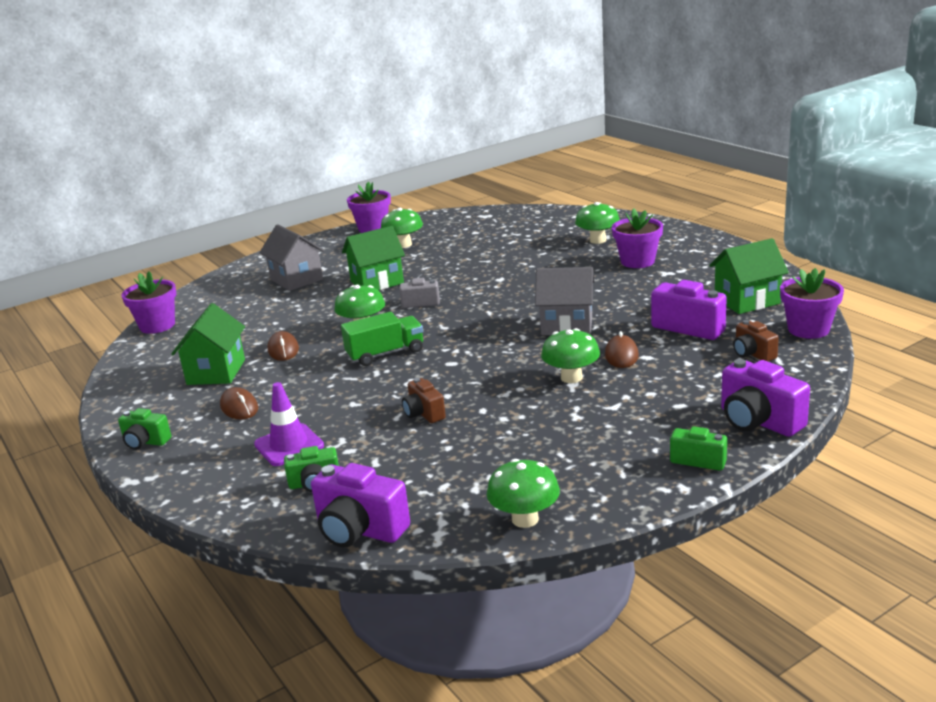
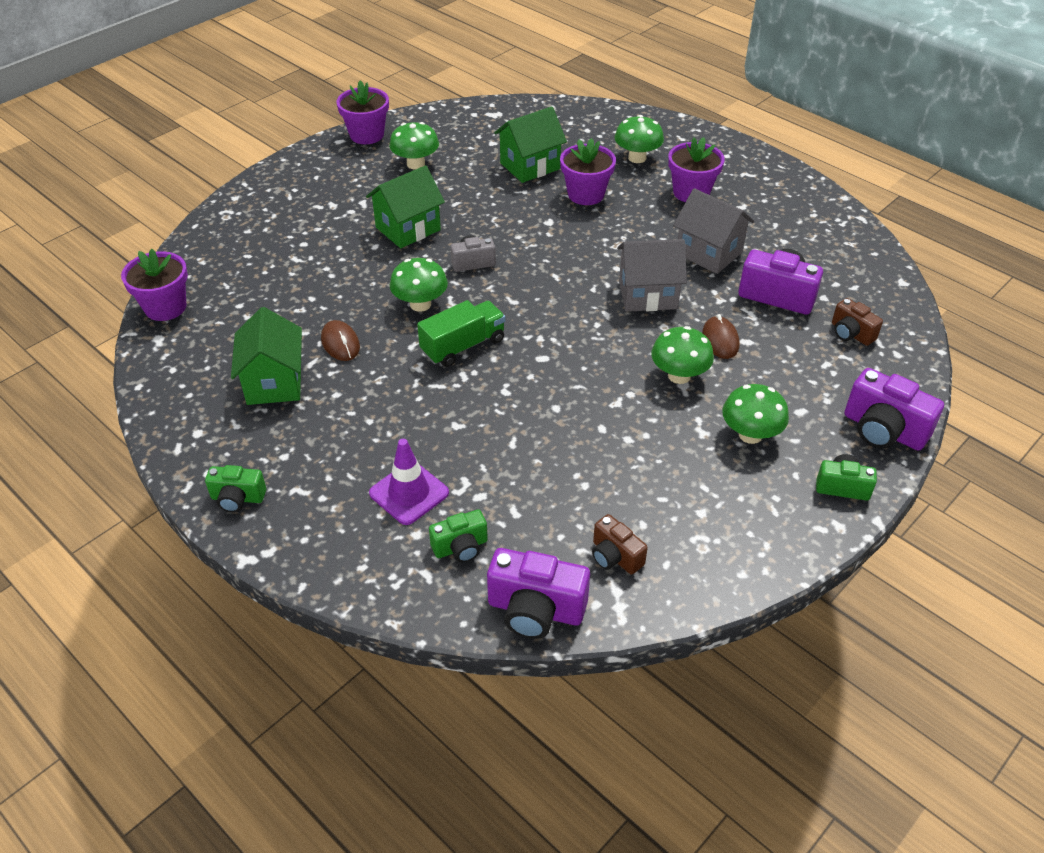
camera: 15 degrees left, 20 degrees up
brown mouse [220,387,258,420] -> none
grey house [259,224,324,291] -> grey house moved to [673,188,754,274]
brown camera [402,378,446,423] -> brown camera moved to [592,514,648,574]
green mushroom [487,459,560,528] -> green mushroom moved to [722,384,789,444]
green house [709,238,789,314] -> green house moved to [494,107,567,183]
purple flower pot [780,268,844,339] -> purple flower pot moved to [560,138,616,205]

